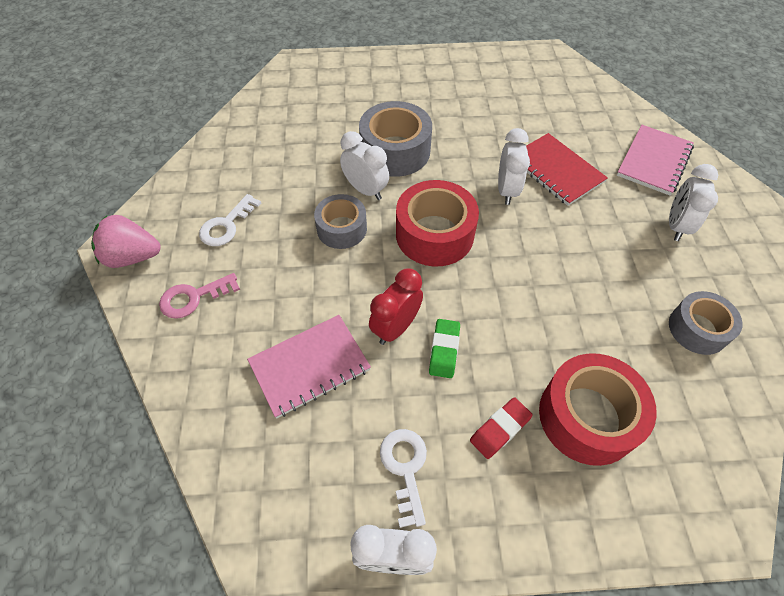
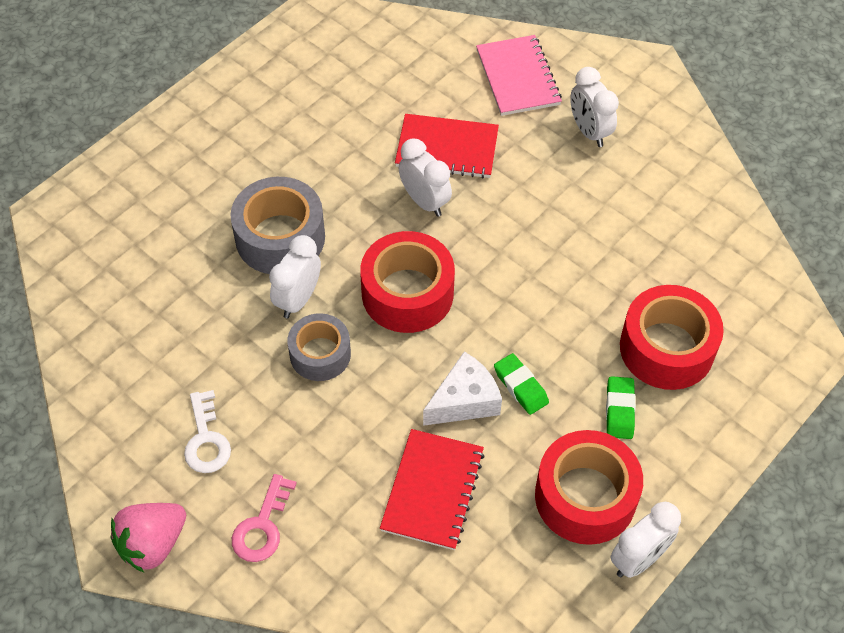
camera: 45 degrees left, 0 degrees up
pink notebook [247,315,371,418] -> red notebook [380,429,485,550]
white clock [340,131,389,200] -> white clock turned 60 degrees counterclockwise [269,235,321,318]
red clock [369,269,423,345] -> white cheese [423,351,502,426]
white key [380,429,427,528] -> red tape [535,430,643,545]
red eraser [470,398,533,459] -> green eraser [606,376,636,439]
grey tape [669,291,743,355] -> none

